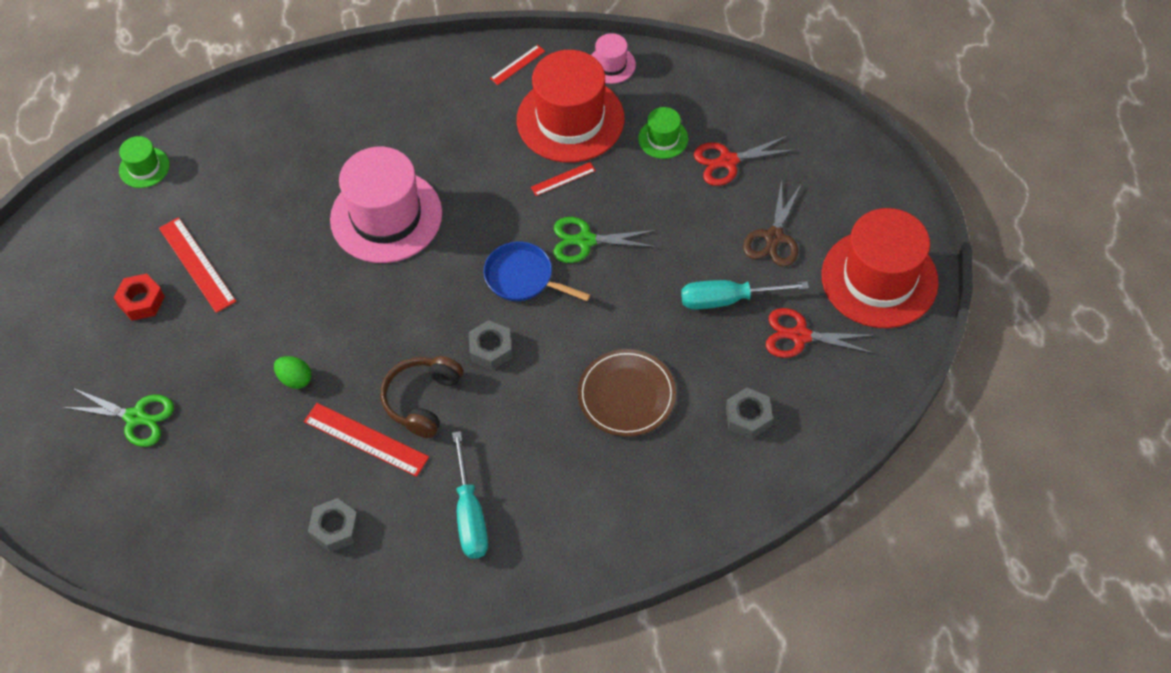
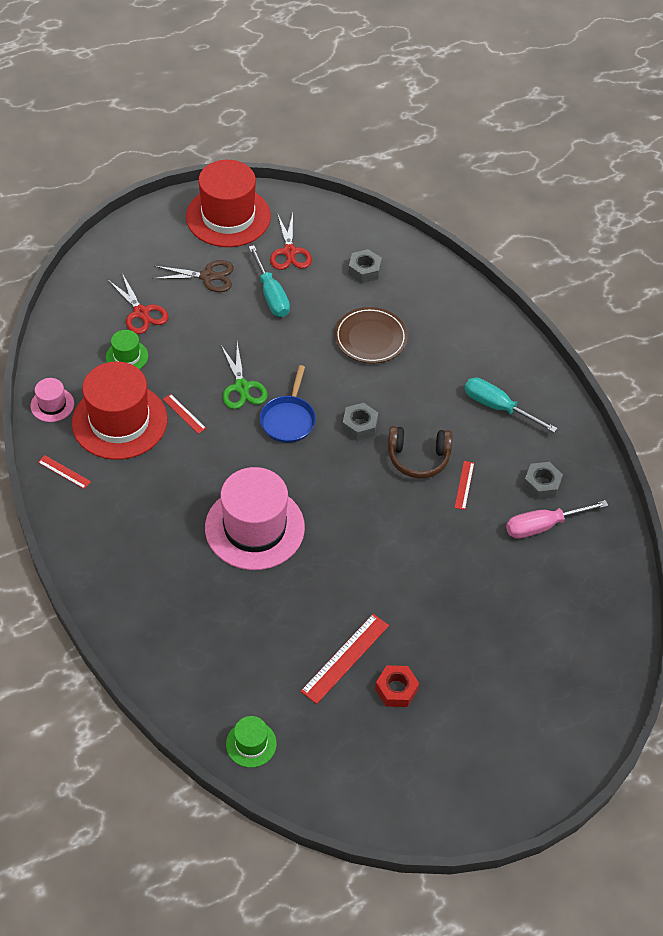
camera: 110 degrees left, 5 degrees down
green scissors [62,387,174,447] -> none
green egg [274,356,312,389] -> none
red ruler [304,403,429,477] -> red ruler [454,461,474,510], size x0.56
turquoise screwdriver [452,431,488,559] -> turquoise screwdriver turned 120 degrees counterclockwise [465,378,557,433]
none -> pink screwdriver [506,500,608,539]

